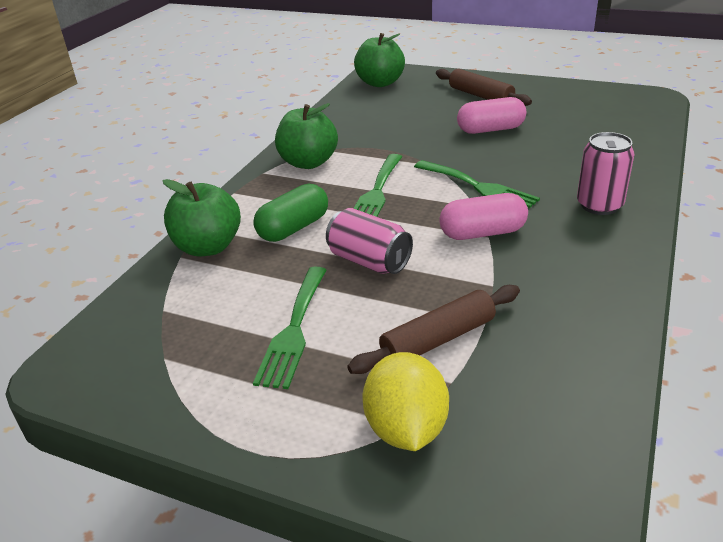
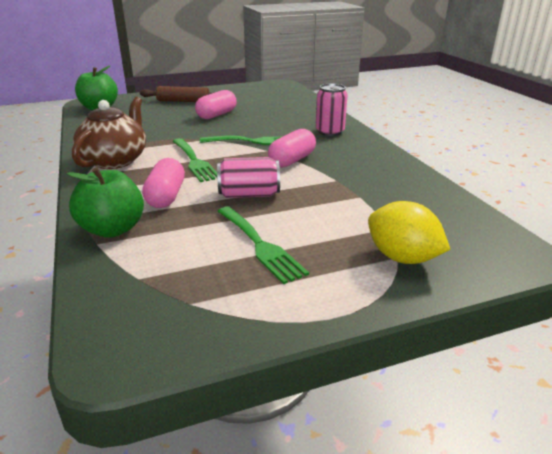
camera: 45 degrees left, 5 degrees down
green capsule [253,184,328,242] -> pink capsule [142,158,185,208]
green apple [275,103,338,169] -> brown teapot [72,97,146,169]
brown rolling pin [347,285,520,374] -> none

